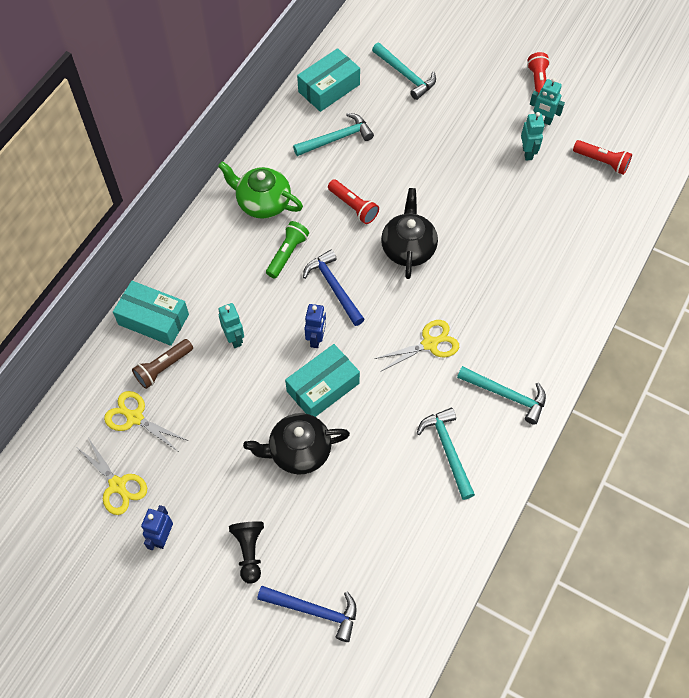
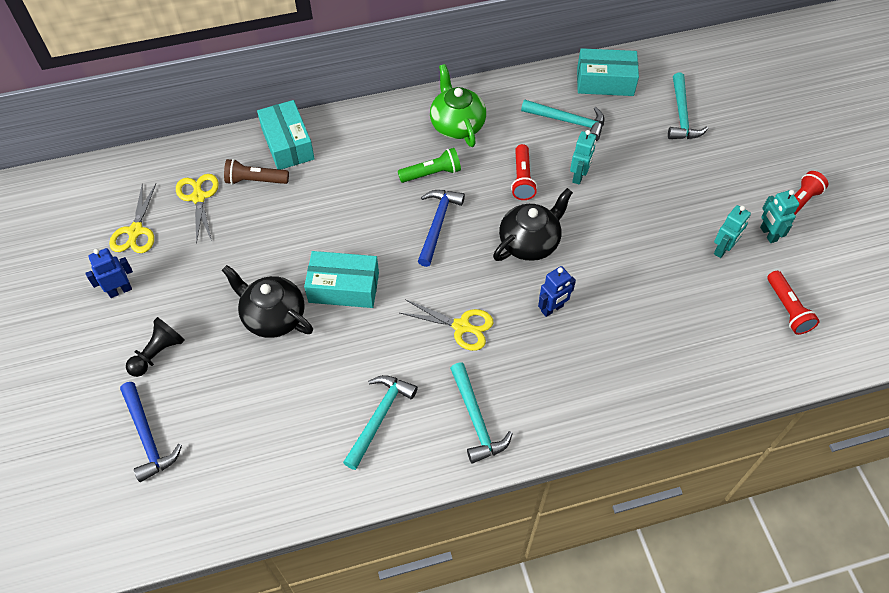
camera: 45 degrees right, 5 degrees down
turquoise robot [218,303,244,348] -> turquoise robot moved to [570,130,596,185]
blue robot [304,304,326,348] -> blue robot moved to [538,266,576,317]

